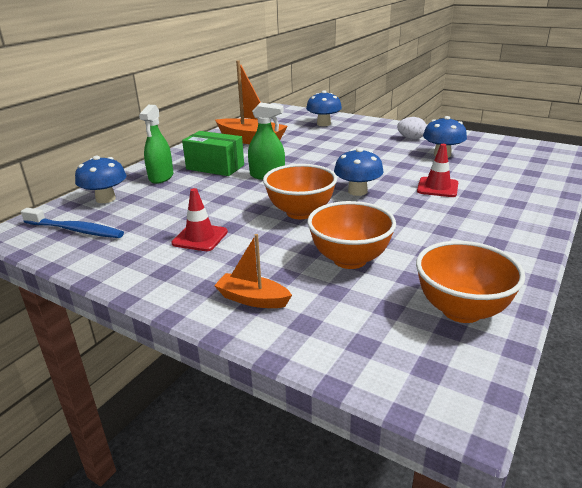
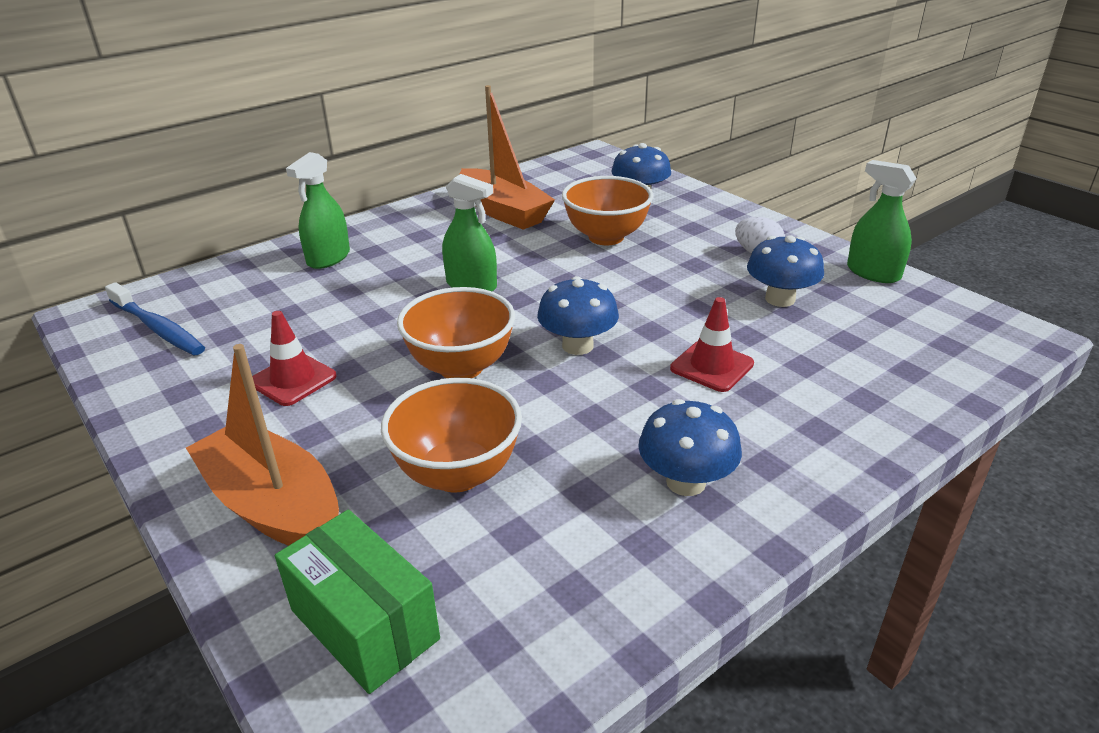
camera: 20 degrees right, 5 degrees up
blue mushroom [75,156,127,203] -> blue mushroom moved to [638,399,742,496]
green box [182,131,244,176] -> green box moved to [275,510,440,694]
orange boat [214,234,292,308] -> orange boat [186,344,339,546], size x1.81
orange bowl [416,241,525,323] -> orange bowl moved to [562,176,653,245]
none -> green spray bottle [847,160,917,283]

